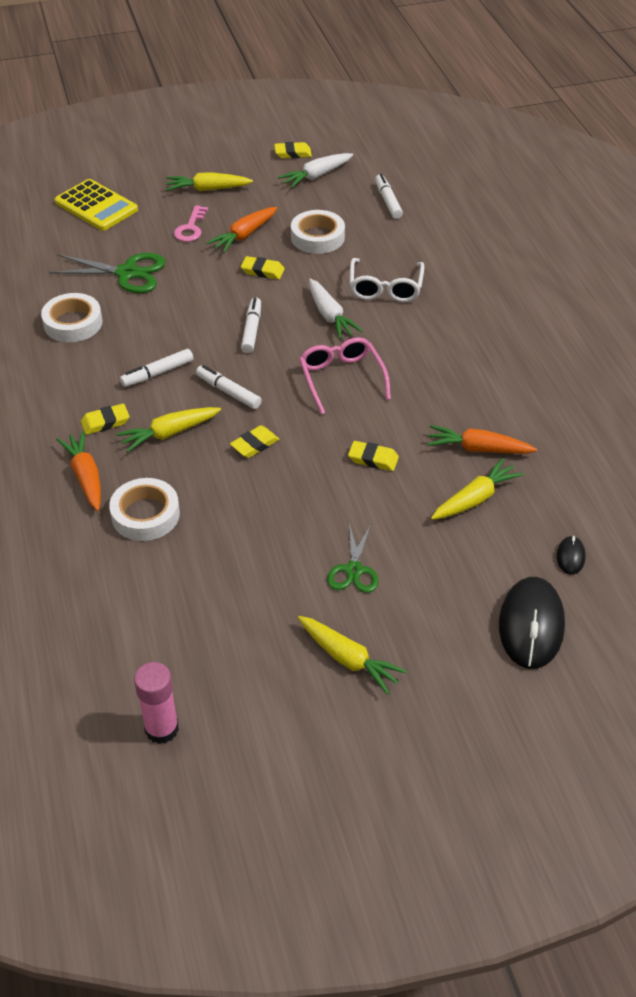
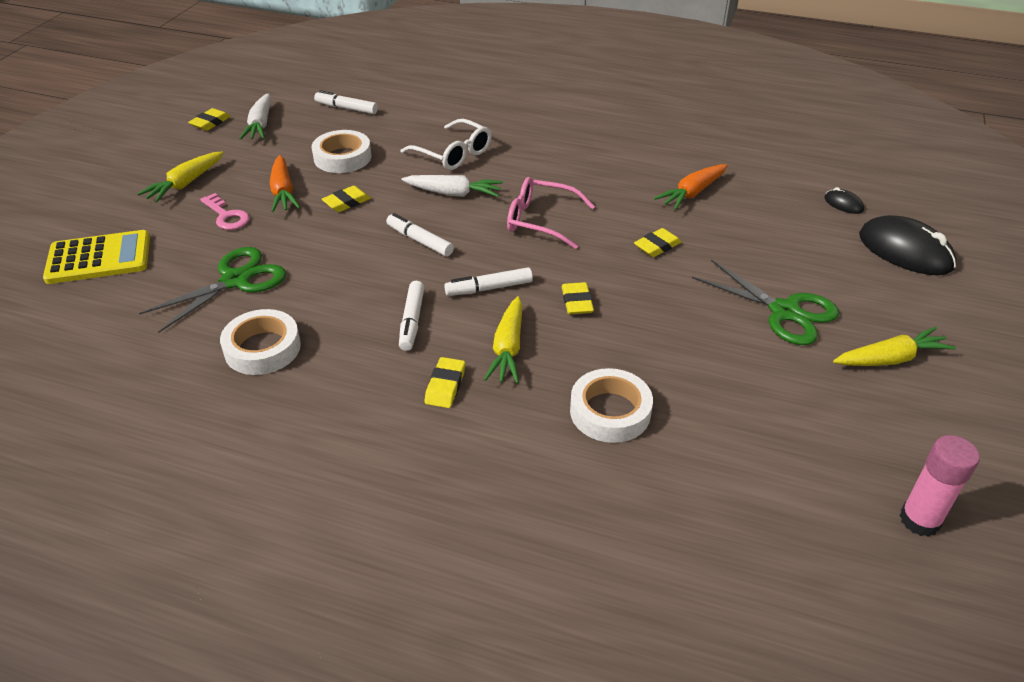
camera: 55 degrees left, 5 degrees down
orange carrot [56,431,101,511] -> none
green scissors [327,523,379,593] -> green scissors [692,260,839,345], size x1.57
yellow carrot [431,458,524,520] -> none

